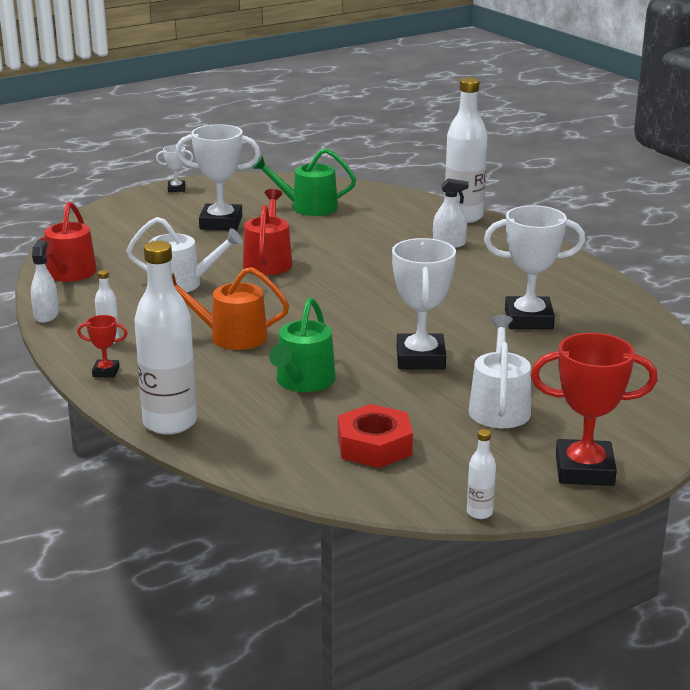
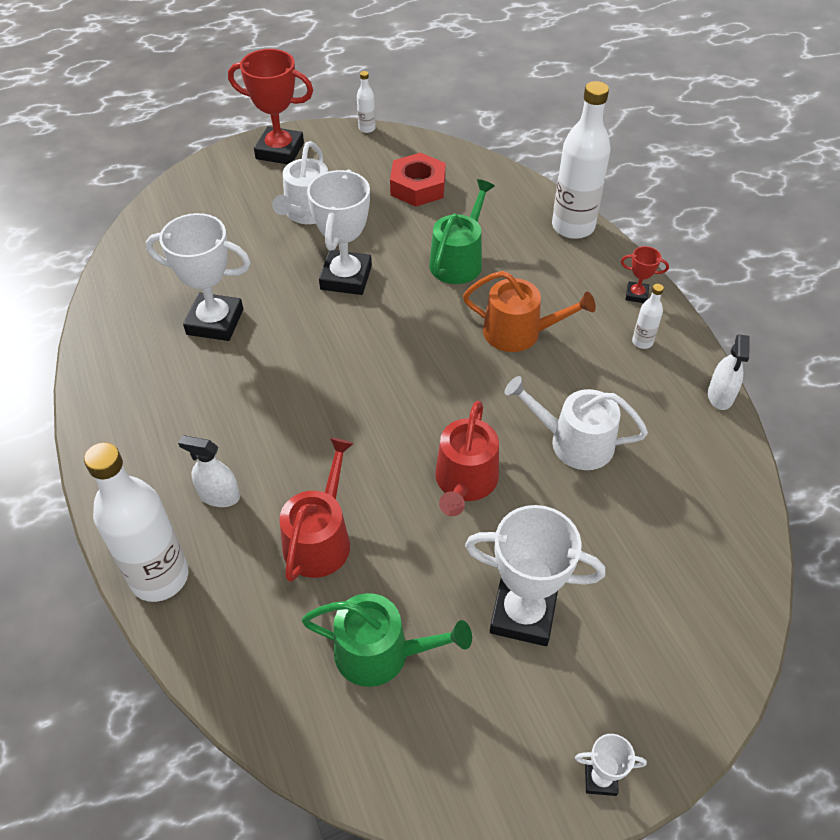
camera: 170 degrees left, 25 degrees up
red watering can [36,202,97,282] -> red watering can moved to [279,438,354,582]

